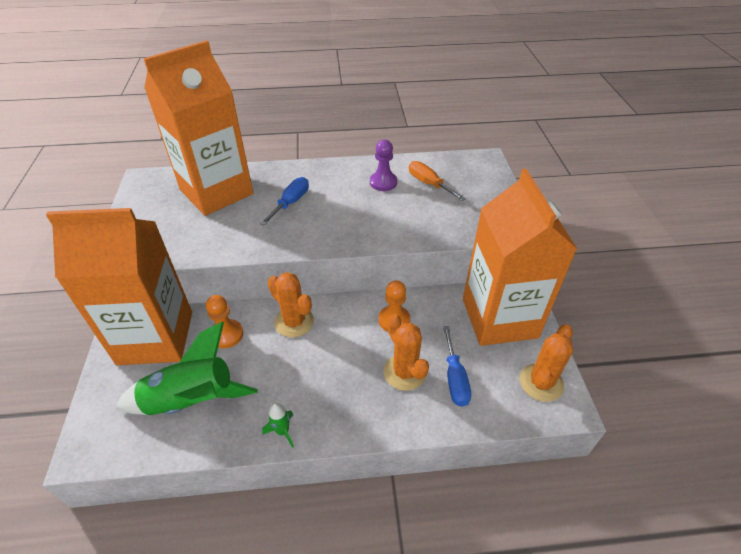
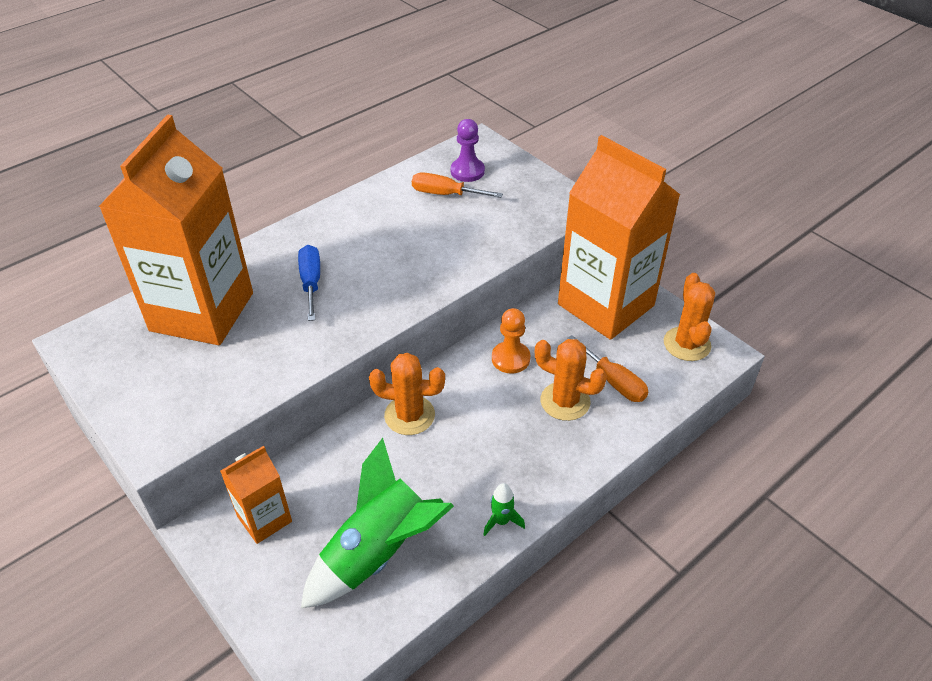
camera: 35 degrees left, 0 degrees up
orange carton [46,208,192,365] -> orange carton [220,446,292,544], size x0.47
orange pawn [206,295,243,348] -> none
purple pawn [370,140,397,191] -> purple pawn moved to [451,119,485,182]
blue screwdriver [443,326,471,407] -> orange screwdriver [567,335,648,402]

